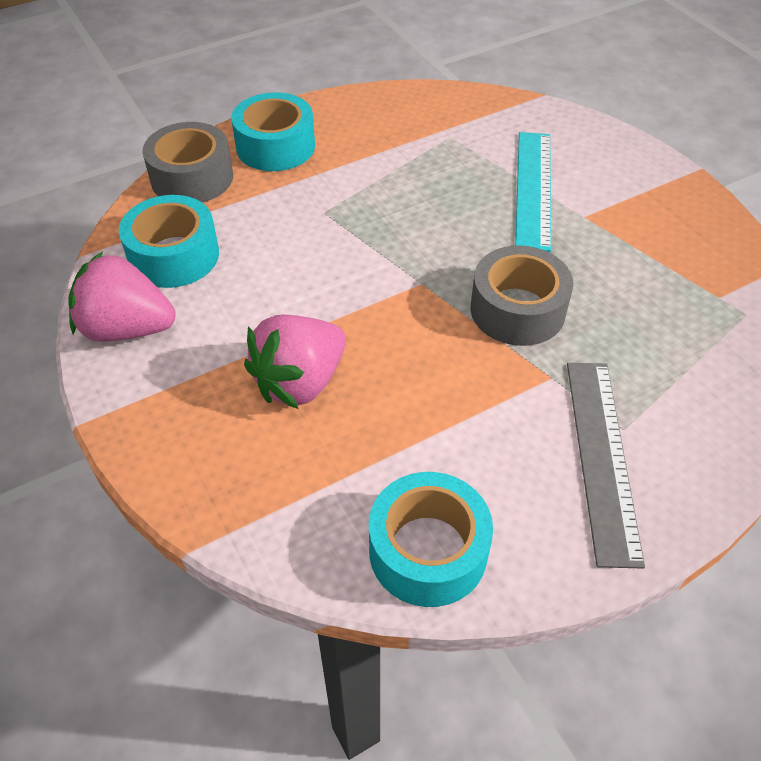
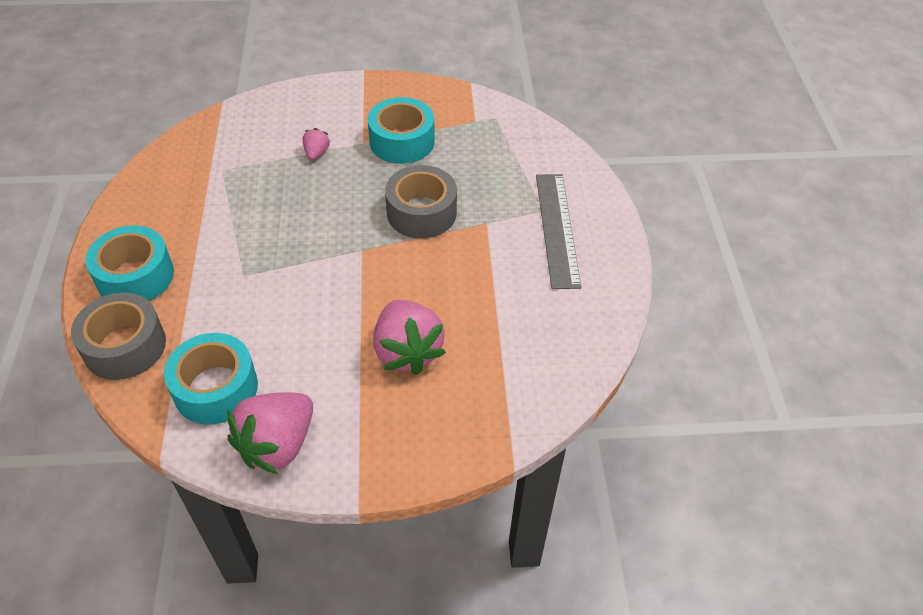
camera: 65 degrees left, 0 degrees up
turquoise tape [369,472,493,607] -> turquoise tape moved to [368,97,435,164]
turquoise ruler [515,132,551,252] -> pink strawberry [303,128,330,160]
grey ruler [567,363,645,569] -> grey ruler turned 60 degrees clockwise [536,174,581,289]

